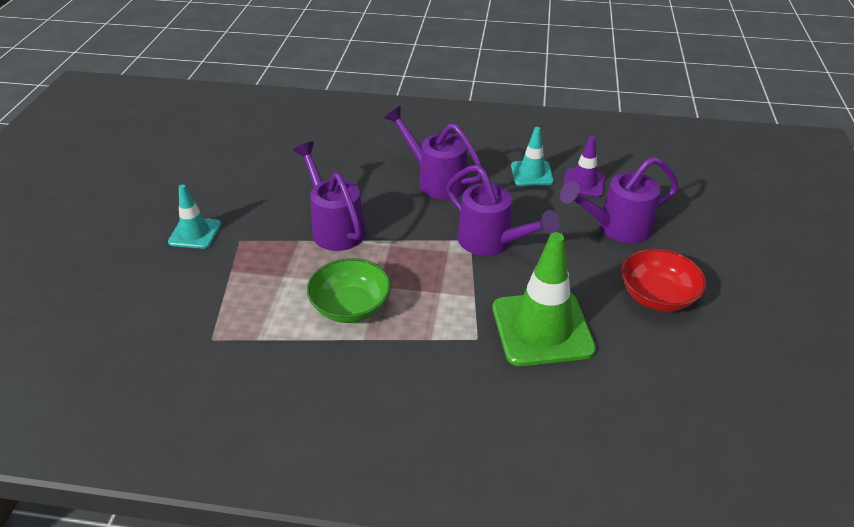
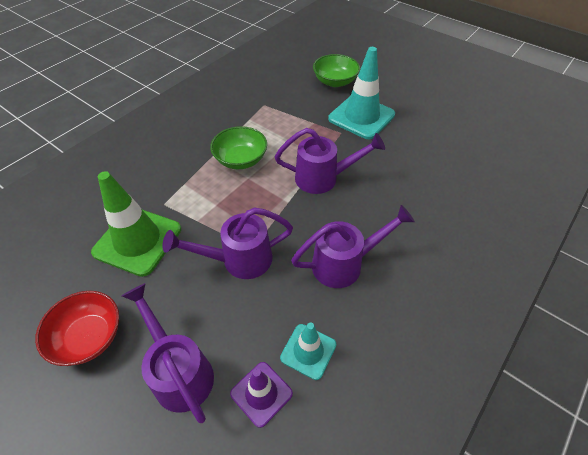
camera: 120 degrees right, 10 degrees up
turquoise traffic cone [168,184,221,249] -> turquoise traffic cone [328,47,395,139], size x1.80
purple watering can [560,157,679,243] -> purple watering can turned 45 degrees counterclockwise [122,283,214,423]
none -> green bowl [313,54,360,87]

